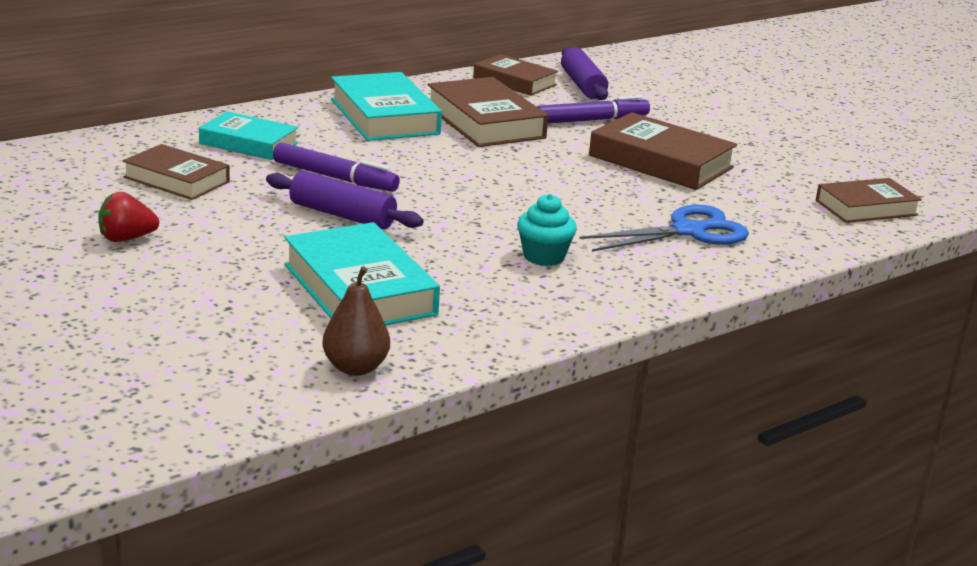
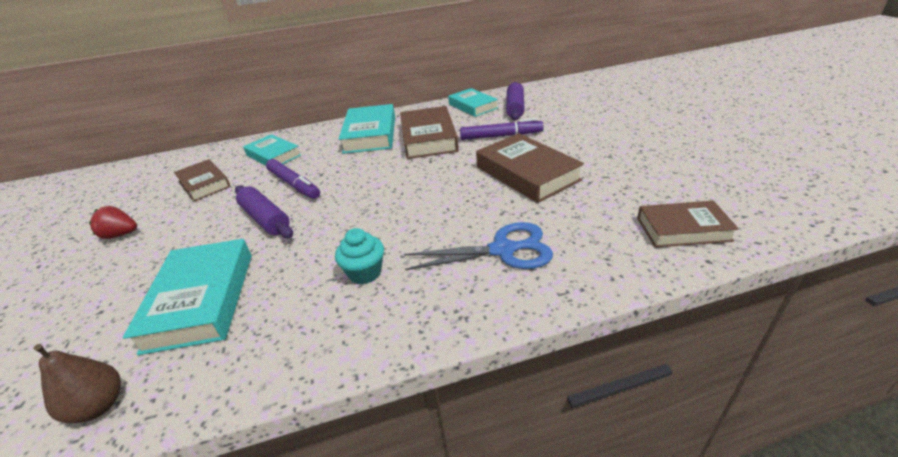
camera: 25 degrees right, 10 degrees up
brown book [473,54,558,96] -> turquoise book [448,88,498,117]

